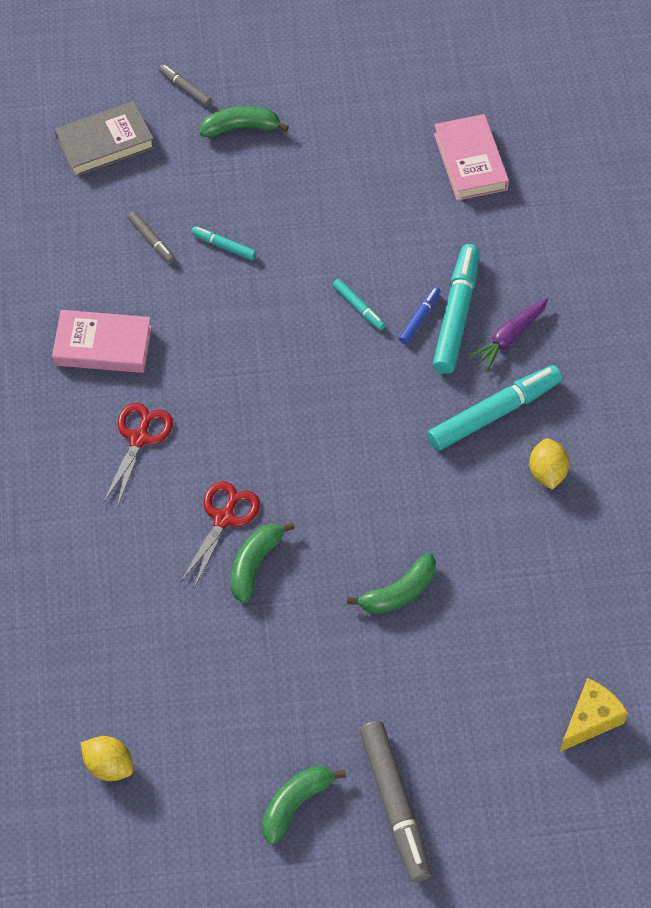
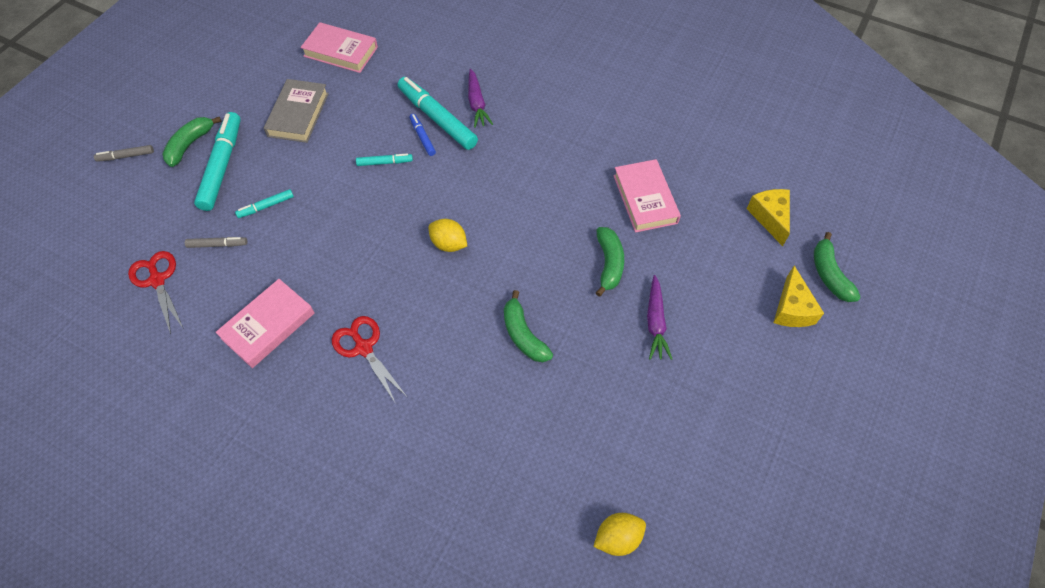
camera: 55 degrees left, 0 degrees up
grey book [55,101,155,177] -> grey book moved to [264,79,329,143]
red scissors [180,481,260,589] -> red scissors moved to [128,251,184,334]
green banana [262,766,346,845] -> green banana moved to [814,232,860,302]
grey marker [360,721,431,882] -> none
turquoise marker [427,365,562,451] -> turquoise marker moved to [194,112,241,211]
yellow lemon [529,438,569,489] -> yellow lemon moved to [428,219,467,252]
none -> pink book [613,159,681,233]
none -> purple carrot [647,275,672,360]
none -> yellow cheese [773,266,824,327]

